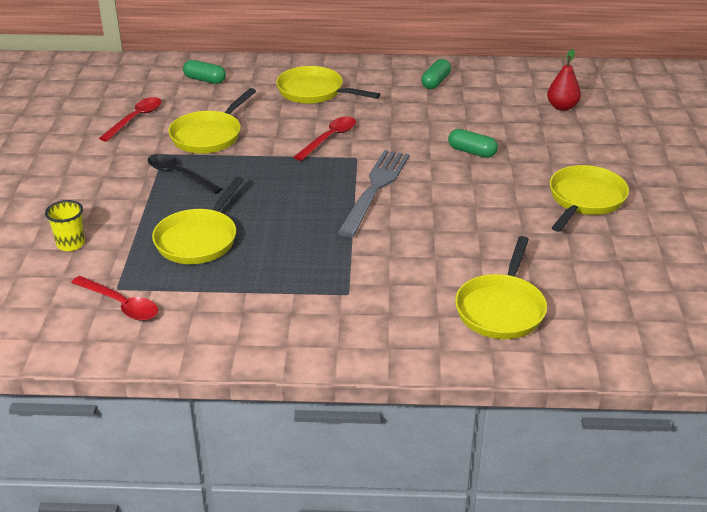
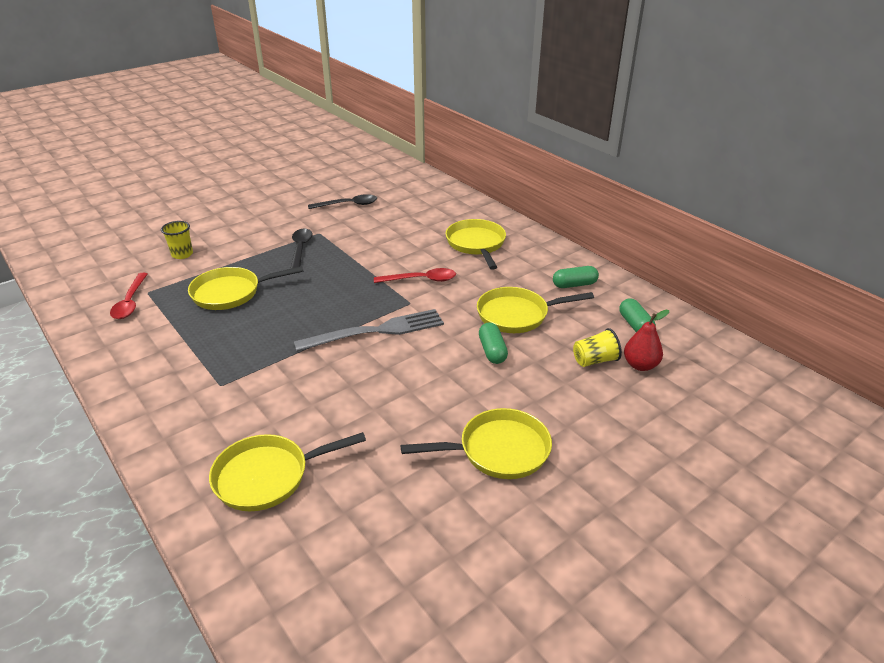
camera: 50 degrees right, 0 degrees up
red spoon [99,97,162,142] -> black spoon [308,194,377,209]
yellow pan [168,88,256,153] -> yellow pan moved to [477,287,594,333]
green capsule [183,60,226,84] -> green capsule moved to [620,298,656,332]
none -> yellow cup [573,328,622,367]

